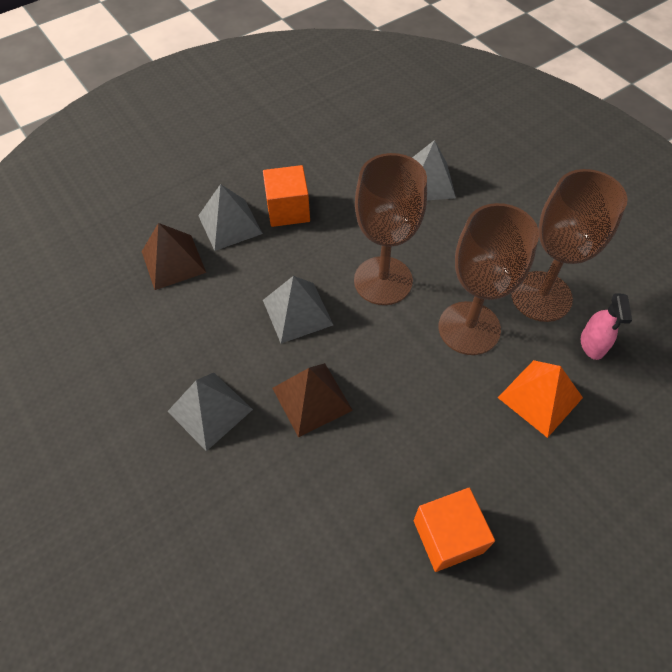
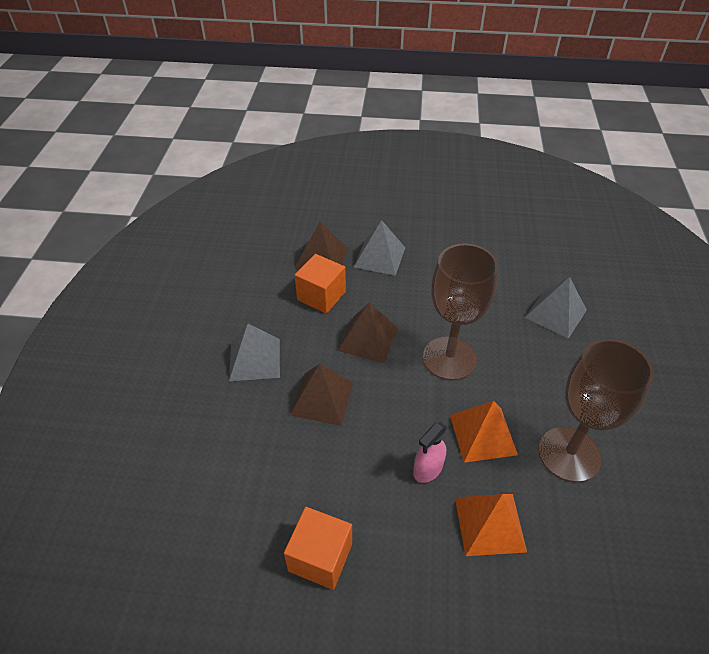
camera: 40 degrees right, 10 degrees down
orange cube [263,165,310,227] -> orange cube moved to [295,254,346,314]
grey pyramid [263,276,333,344] -> brown pyramid [338,303,398,363]
brown goblet [439,203,539,355] -> orange pyramid [450,401,518,463]
pink spray bottle [581,293,632,360] -> pink spray bottle moved to [413,422,447,483]

